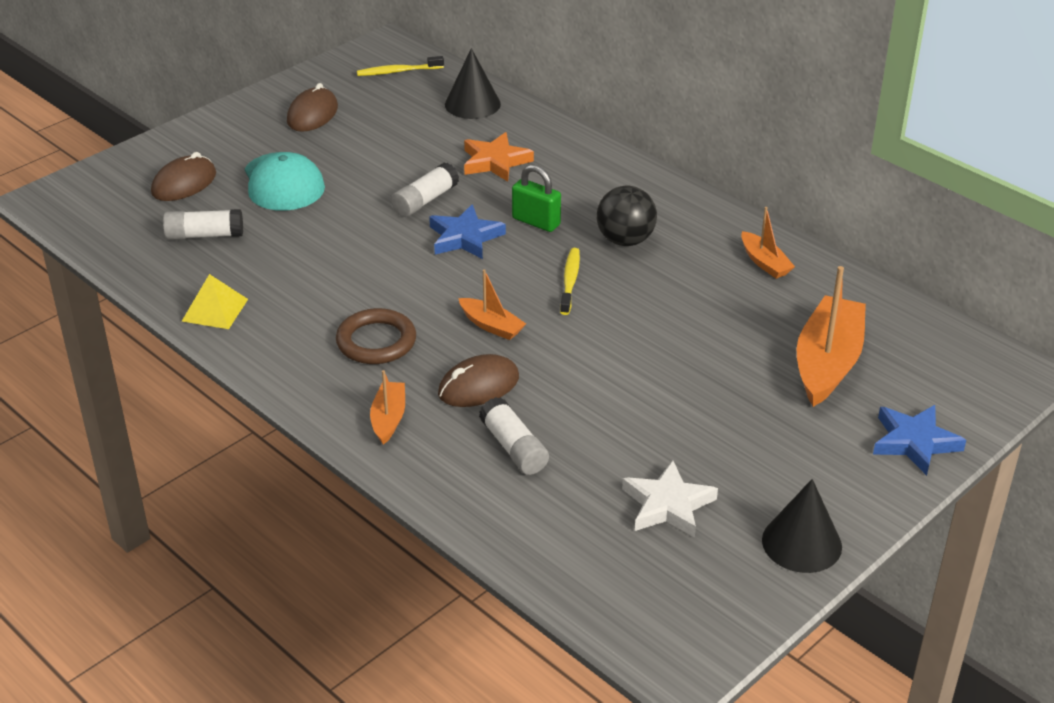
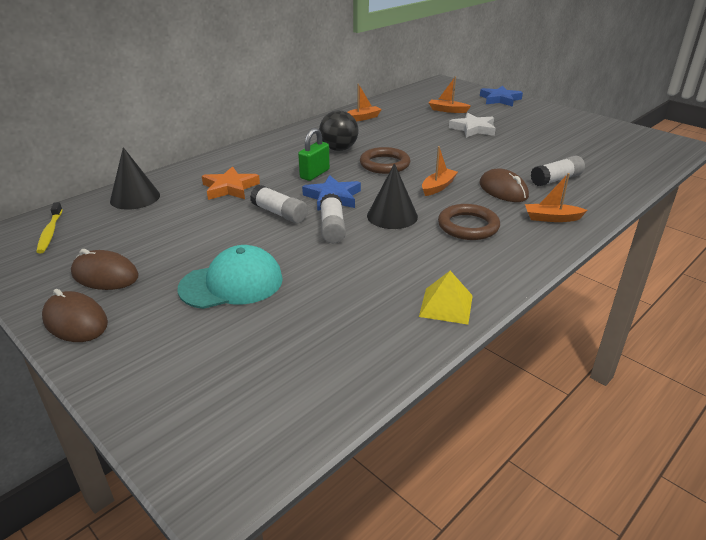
camera: 90 degrees left, 5 degrees down
brown mouse [151,152,216,201] -> brown mouse moved to [42,289,108,342]
white glue stick [163,209,243,240] -> white glue stick moved to [320,193,346,243]
yellow toothbrush [560,248,580,315] -> brown ring [360,147,410,174]
white star [622,460,718,538] -> white star moved to [449,113,496,138]
black cone [762,479,842,573] -> black cone moved to [367,163,418,229]
orange boat [797,266,866,407] -> orange boat [429,76,471,113], size x0.52

